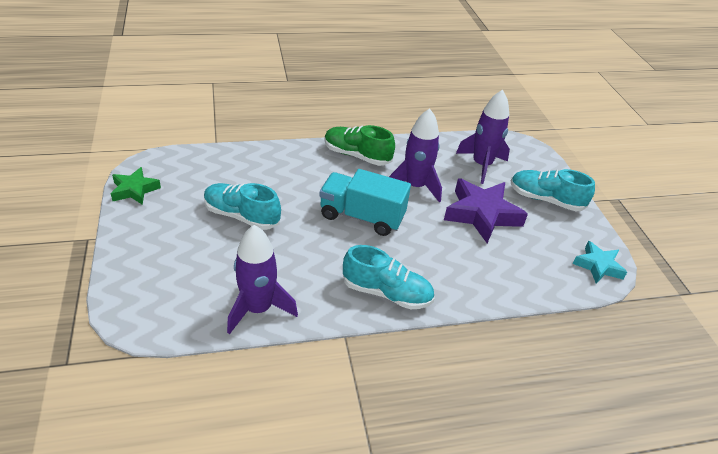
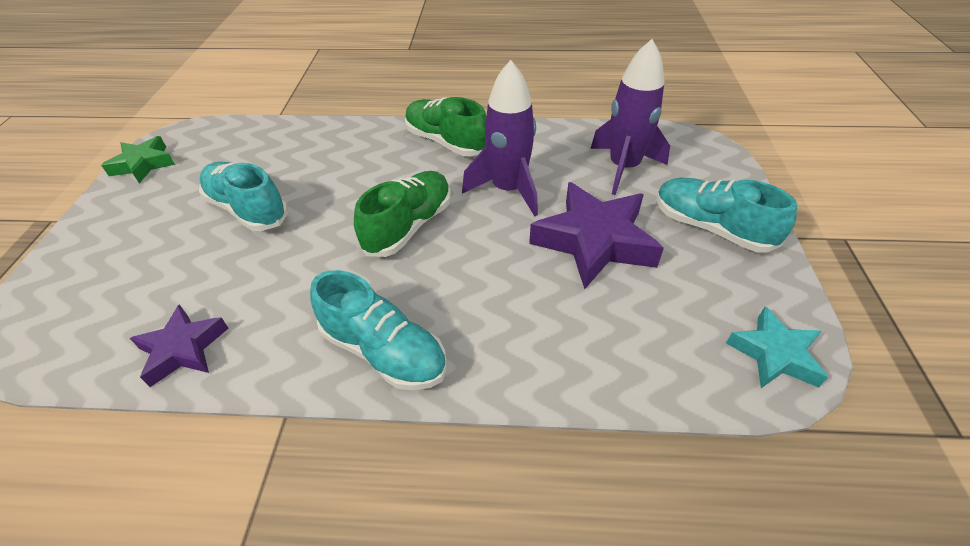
camera: 20 degrees right, 5 degrees up
purple rocket [227,225,298,334] -> purple star [130,304,229,387]
turquoise truck [319,169,411,236] -> green shoe [354,171,451,257]

